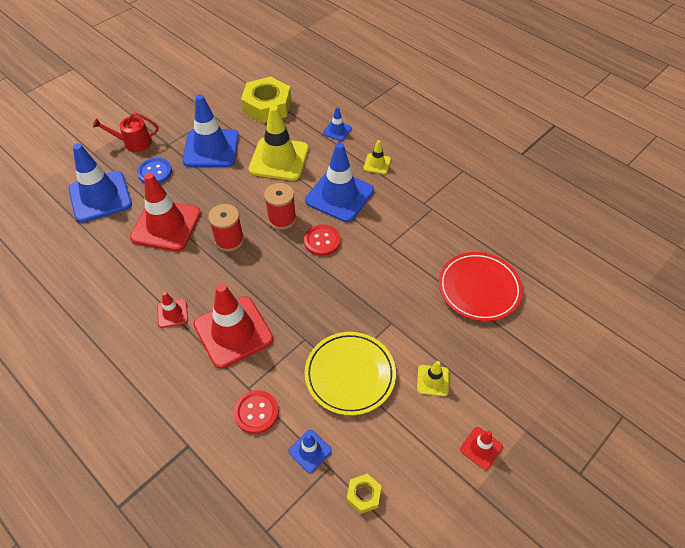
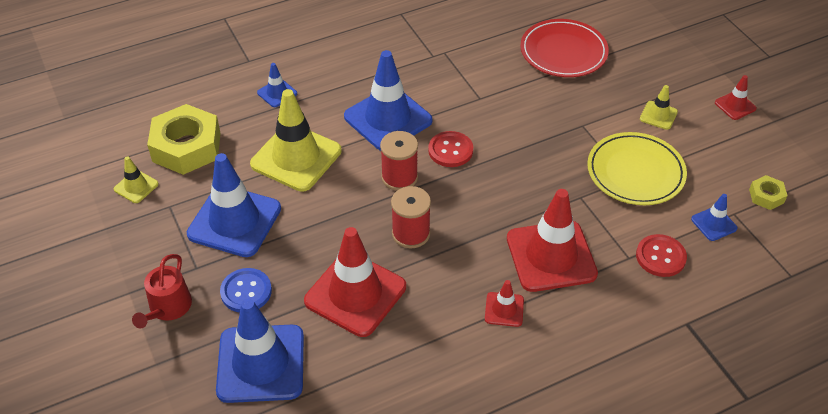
camera: 70 degrees left, 5 degrees down
yellow traffic cone [363,140,391,174] -> yellow traffic cone moved to [114,156,159,203]

